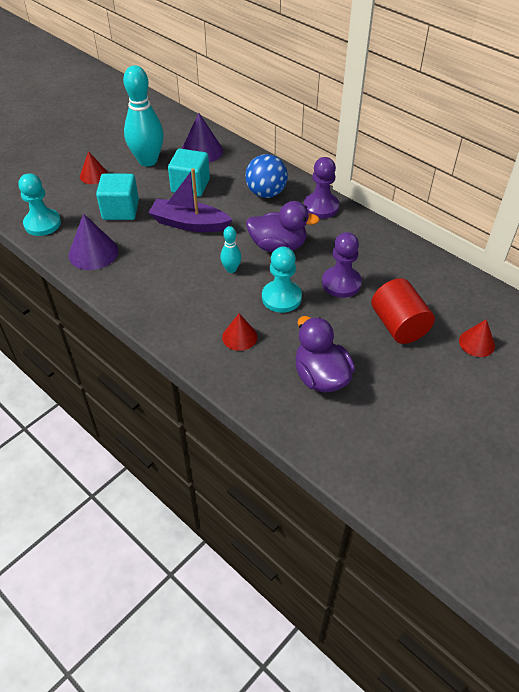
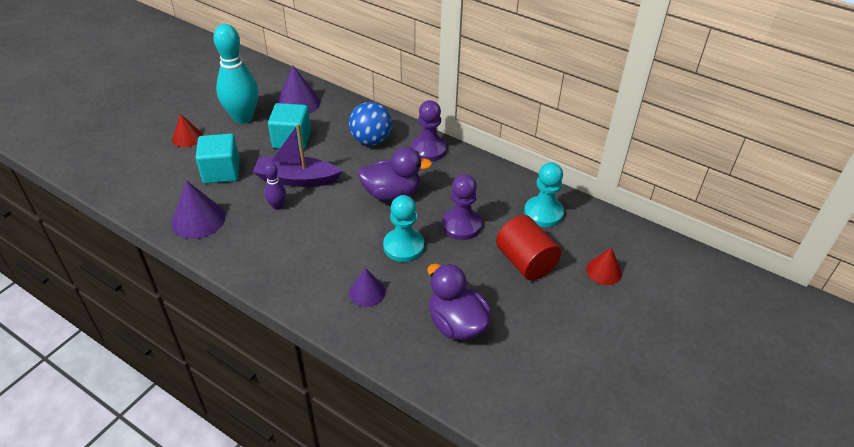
camera: 10 degrees left, 5 degrees down
turquoise pawn [18,173,61,236] -> turquoise pawn moved to [524,162,564,227]
turquoise bowling pin [220,226,241,273] -> none
red cone [222,314,258,351] -> purple cone [349,268,386,307]
none -> purple bowling pin [264,163,286,210]

